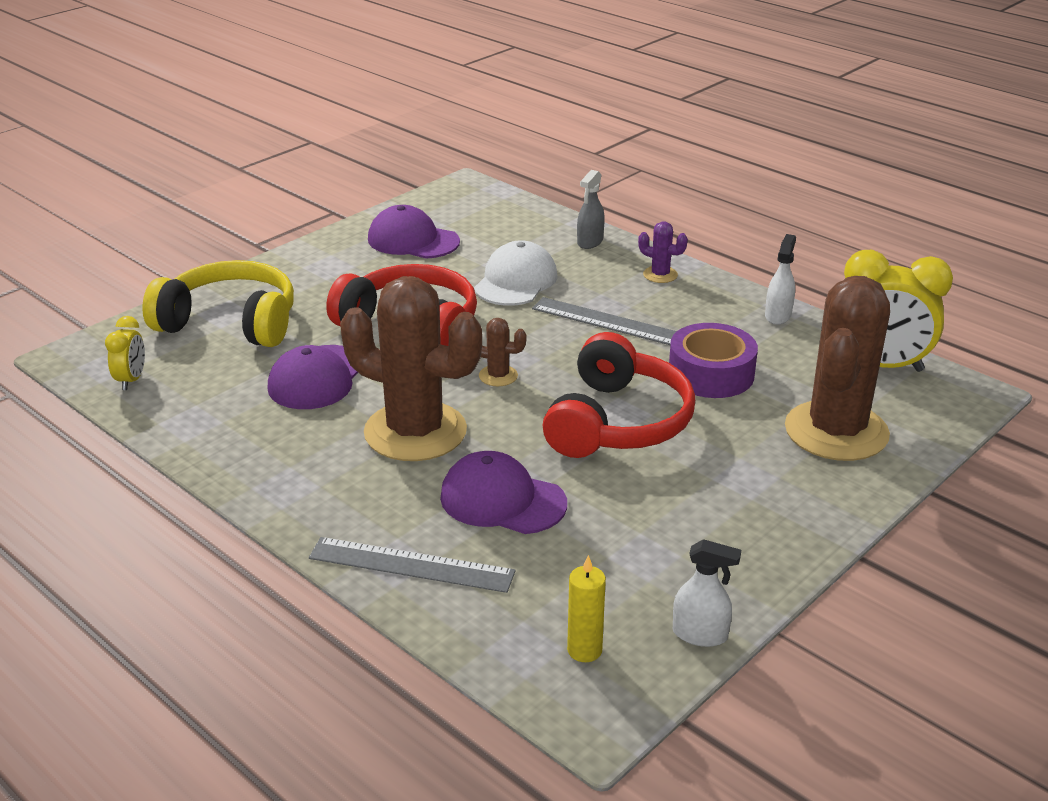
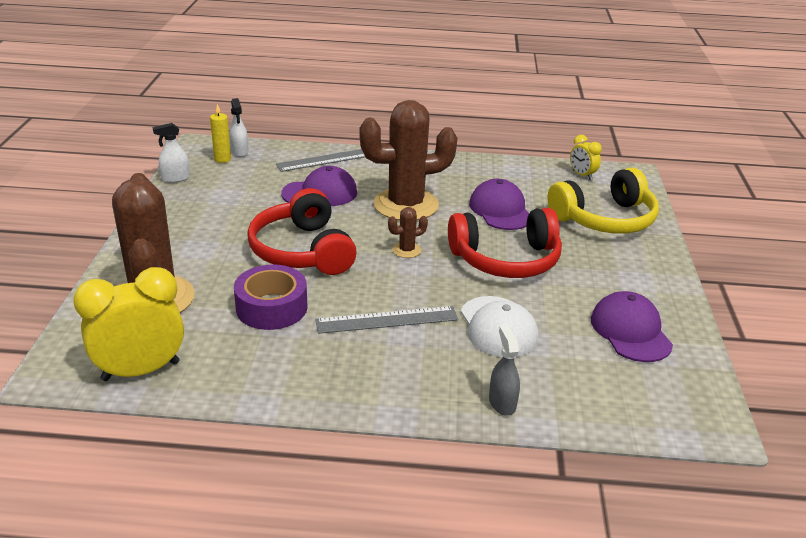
camera: 140 degrees right, 0 degrees up
purple cap [368,205,460,259] -> purple cap turned 90 degrees counterclockwise [591,291,673,362]
purple cactus [638,221,688,283] -> none
white spray bottle [765,234,796,325] -> white spray bottle moved to [229,98,249,157]

